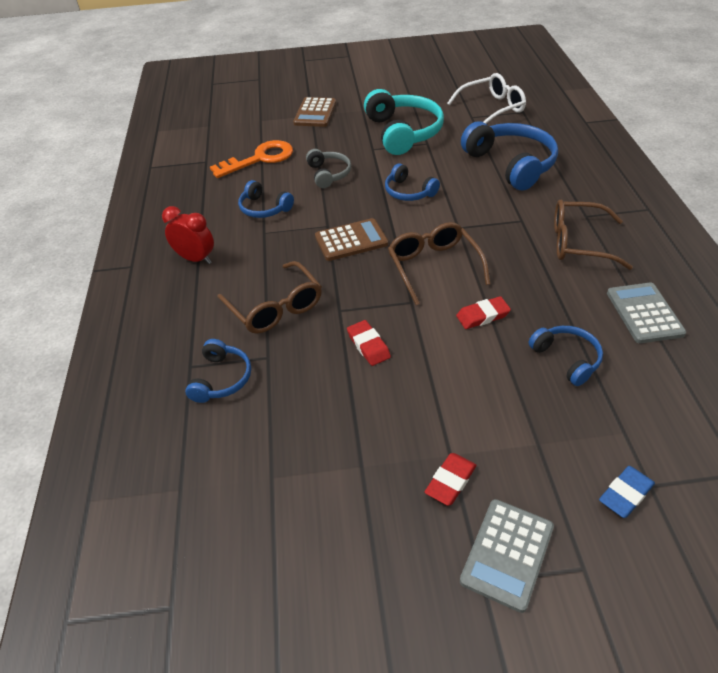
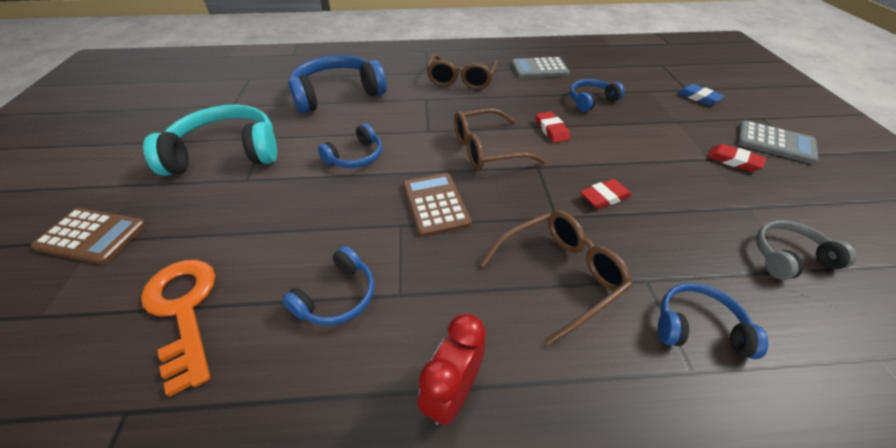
camera: 90 degrees left, 0 degrees up
grey headphones [306,149,351,188] -> grey headphones moved to [756,220,857,280]
white glasses [447,73,526,124] -> none

